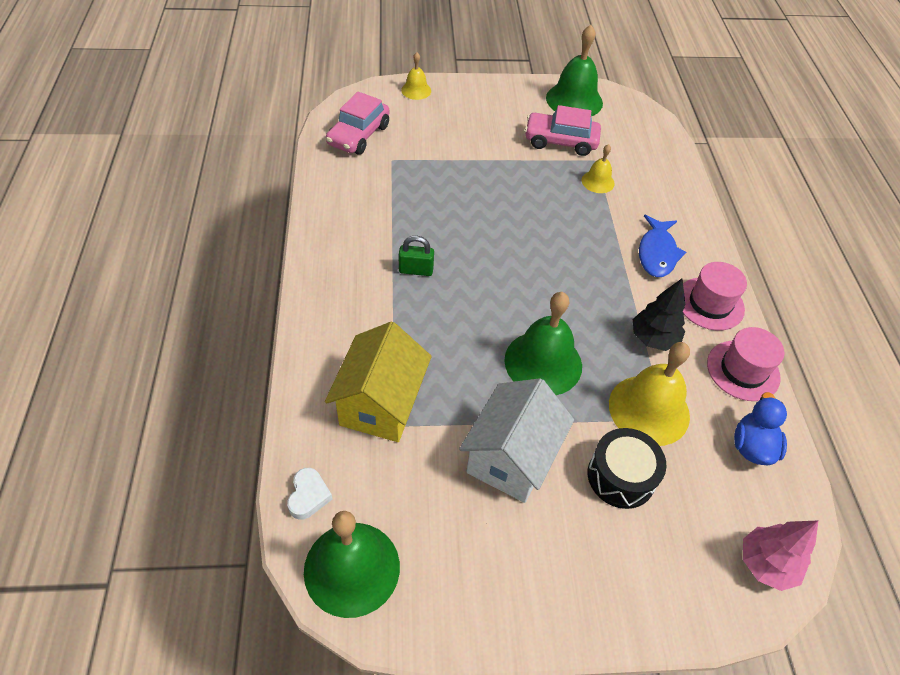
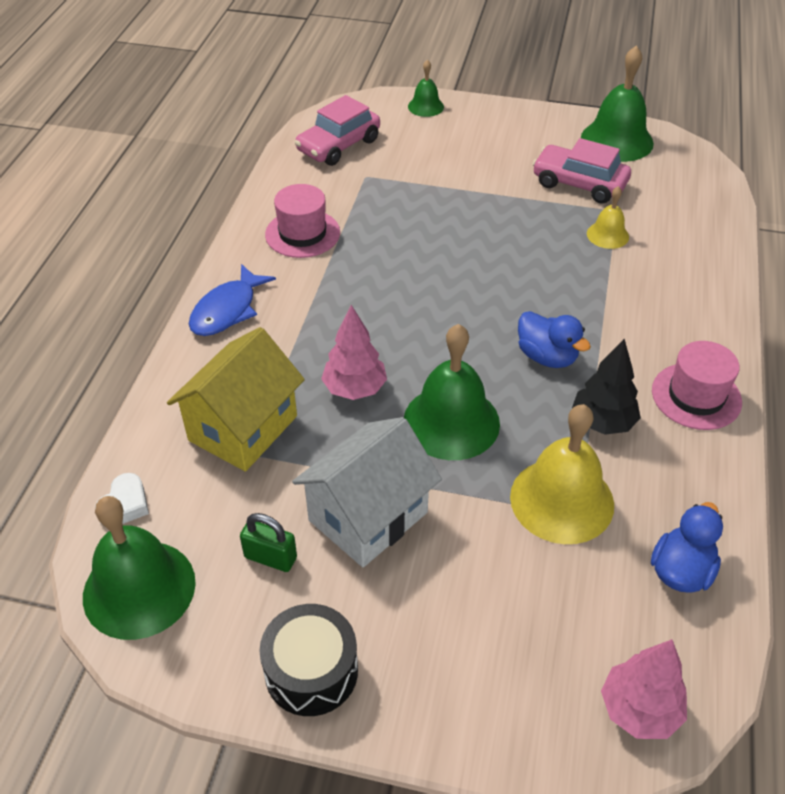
camera: 20 degrees right, 5 degrees down
green padlock [399,236,434,276] -> green padlock moved to [240,513,297,572]
yellow bell [401,52,431,100] -> green bell [408,60,444,117]
black drum [588,428,667,509] -> black drum moved to [260,604,358,716]
blue fish [639,215,686,277] -> blue fish moved to [189,264,276,336]
pink hat [707,327,785,401] -> pink hat moved to [265,184,340,258]
none -> pink tree [321,305,387,400]
none -> blue duck [518,311,591,368]

